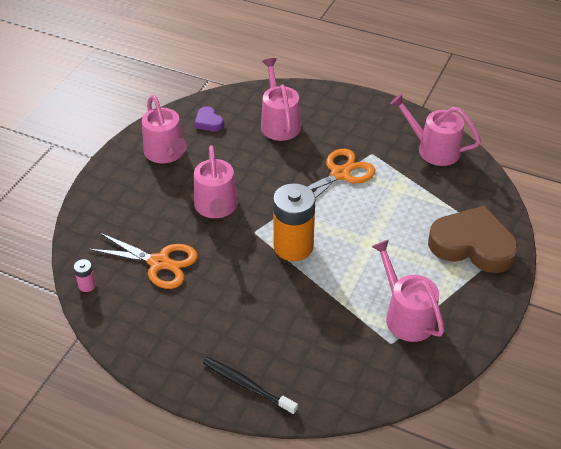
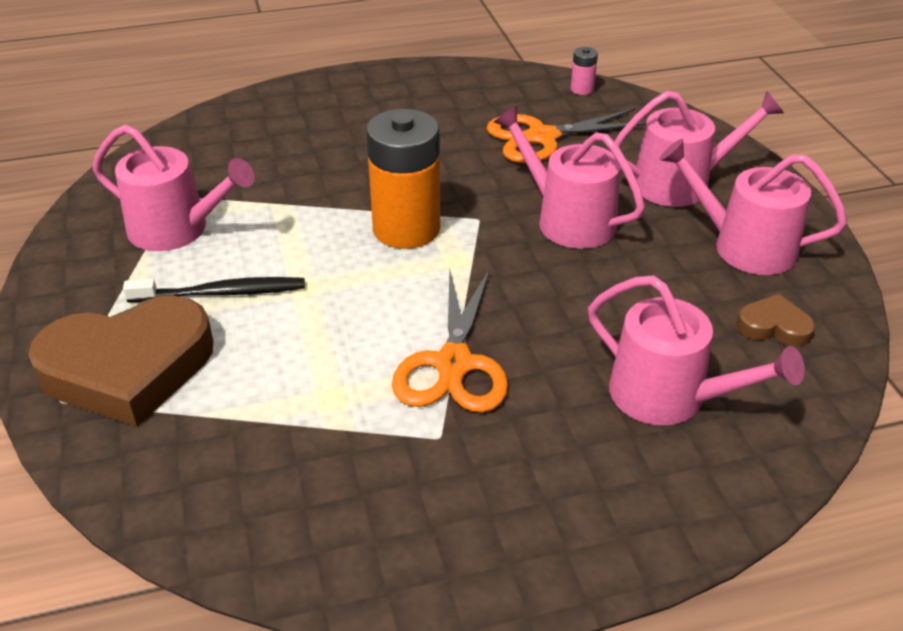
camera: 140 degrees right, 5 degrees down
purple heart [194,106,224,131] -> brown heart [737,294,815,347]
black toothbrush [203,357,298,415] -> black toothbrush moved to [123,277,305,302]
pink watering can [390,94,481,166] -> pink watering can moved to [614,91,784,207]

